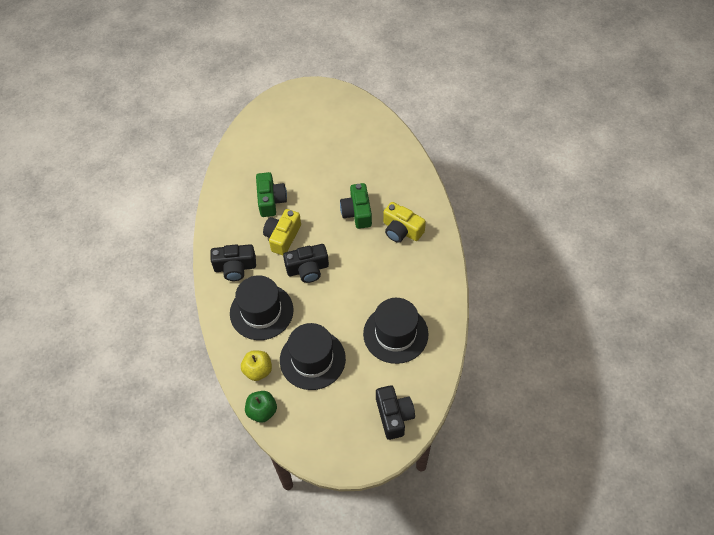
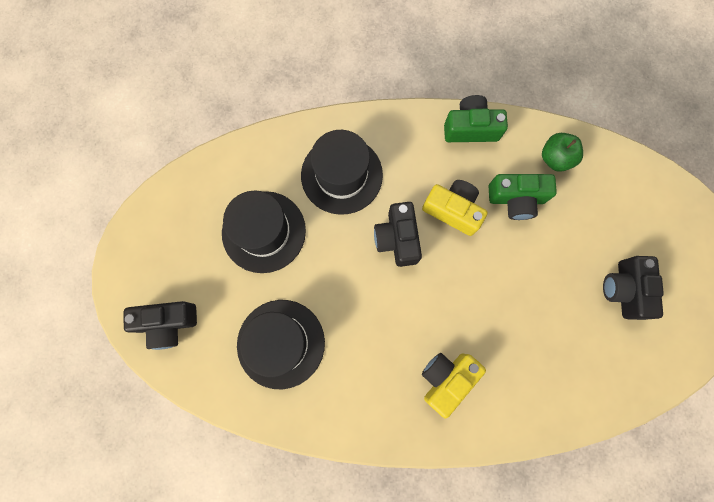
camera: 95 degrees right, 20 degrees up
black camera [211,244,256,281] -> black camera moved to [603,256,664,320]
yellow apple [241,350,272,381] -> none
green apple [245,391,277,423] -> green apple moved to [542,133,583,172]
green camera [340,183,372,229] -> green camera moved to [444,95,508,142]

